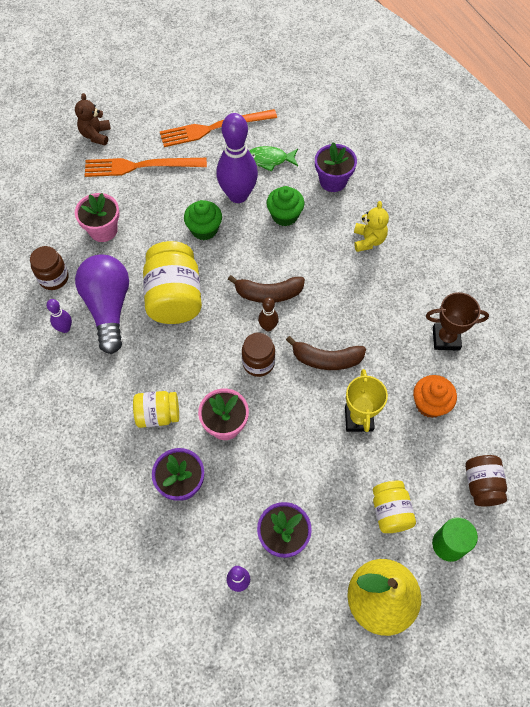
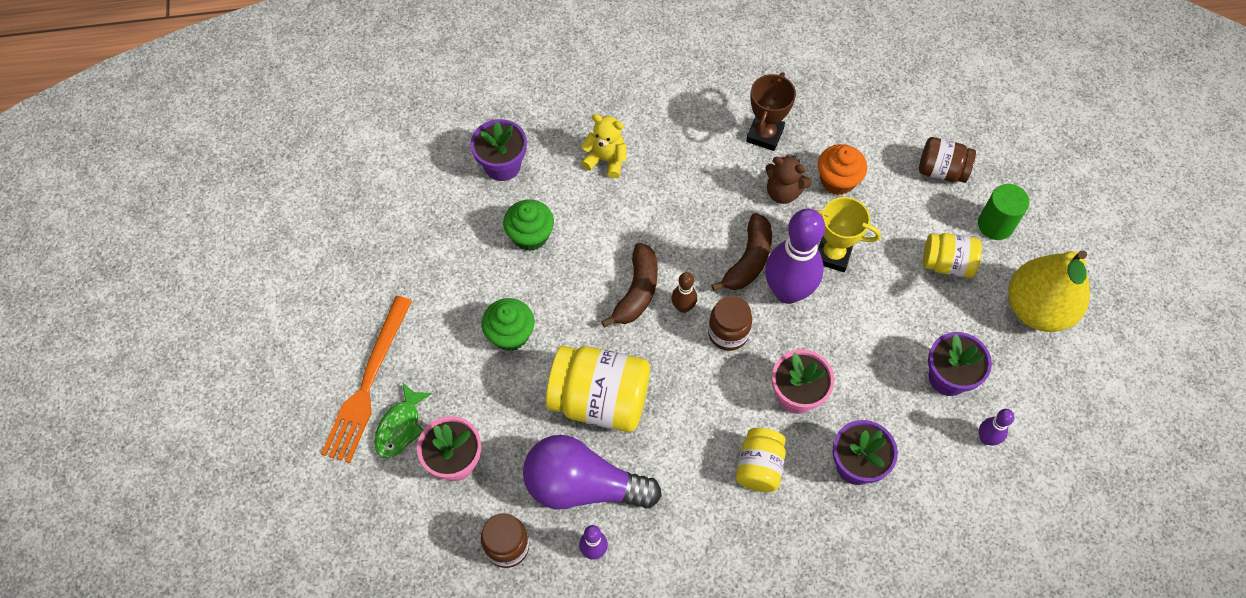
camera: 70 degrees left, 0 degrees up
brown teddy bear [75,93,111,145] -> brown teddy bear moved to [765,155,812,204]
orange fork [160,109,277,147] -> none
purple bowling pin [216,113,258,203] -> purple bowling pin moved to [765,208,825,304]
green fish [249,146,298,172] -> green fish moved to [374,382,432,458]

